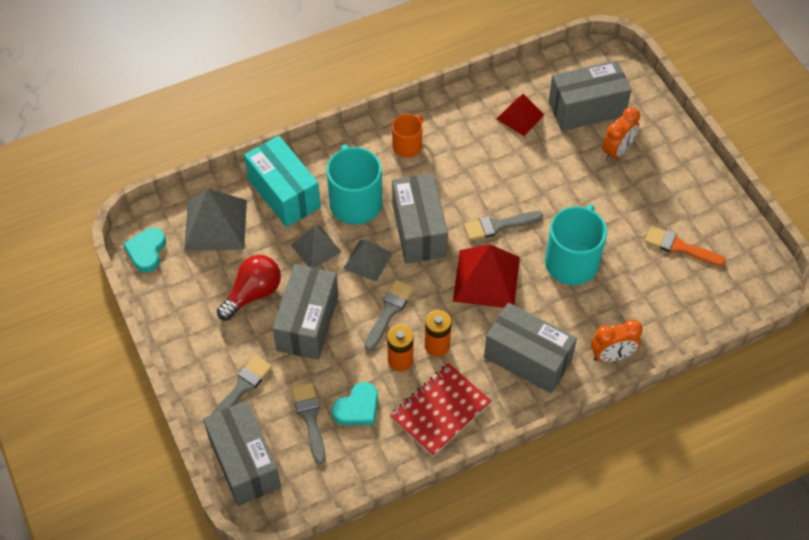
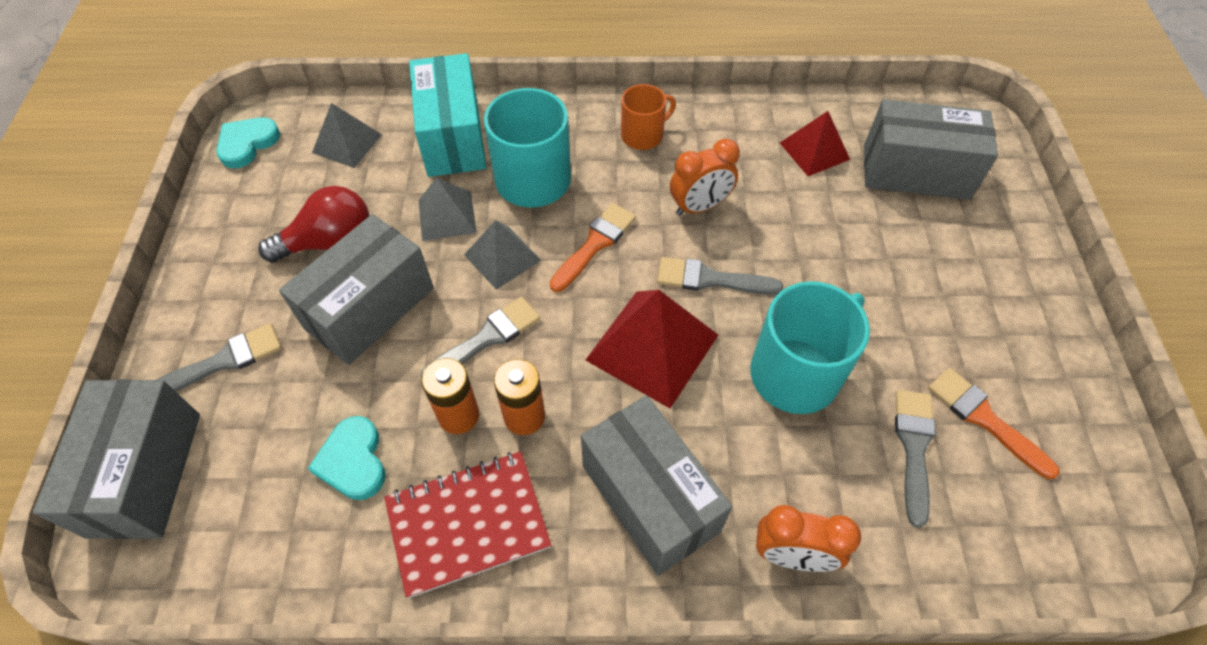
camera: 25 degrees right, 0 degrees up
grey pyramid [184,189,247,250] -> grey pyramid [312,103,382,168], size x0.61
grey brush [292,382,326,464] -> grey brush moved to [895,390,936,528]
turquoise heart [332,382,378,425] -> turquoise heart turned 90 degrees clockwise [308,416,386,500]
grey box [392,173,448,263] -> orange brush [550,203,636,292]
orange clock [602,107,640,162] -> orange clock moved to [670,139,740,216]

